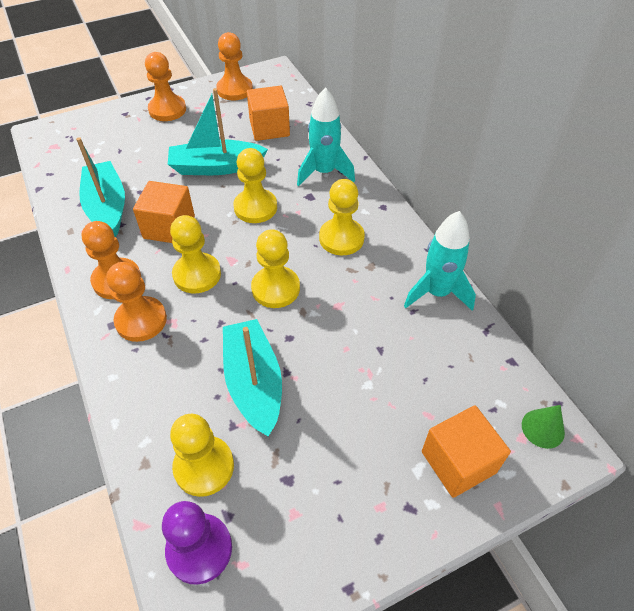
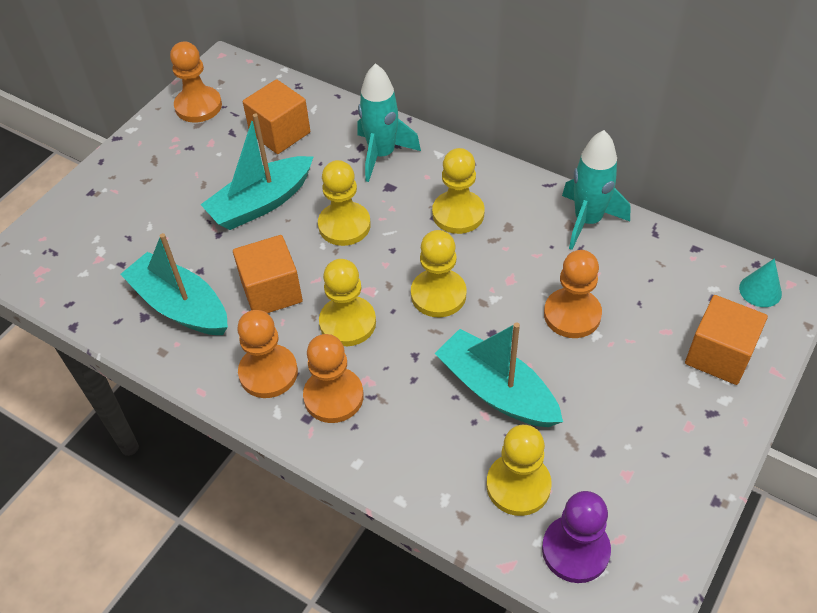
camera: 30 degrees left, 0 degrees up
orange pawn [145,52,186,121] -> orange pawn moved to [544,250,602,338]
green cone [522,405,565,449] -> turquoise cone [739,259,782,307]

